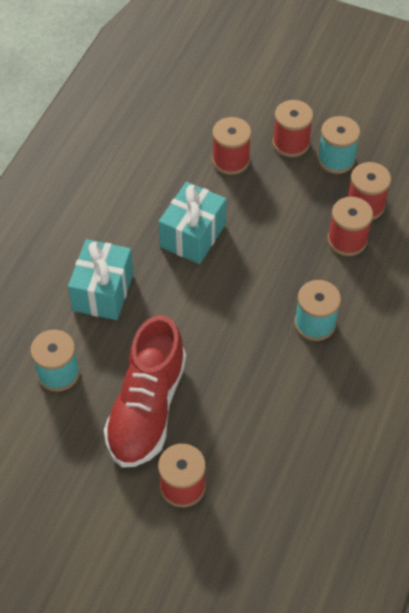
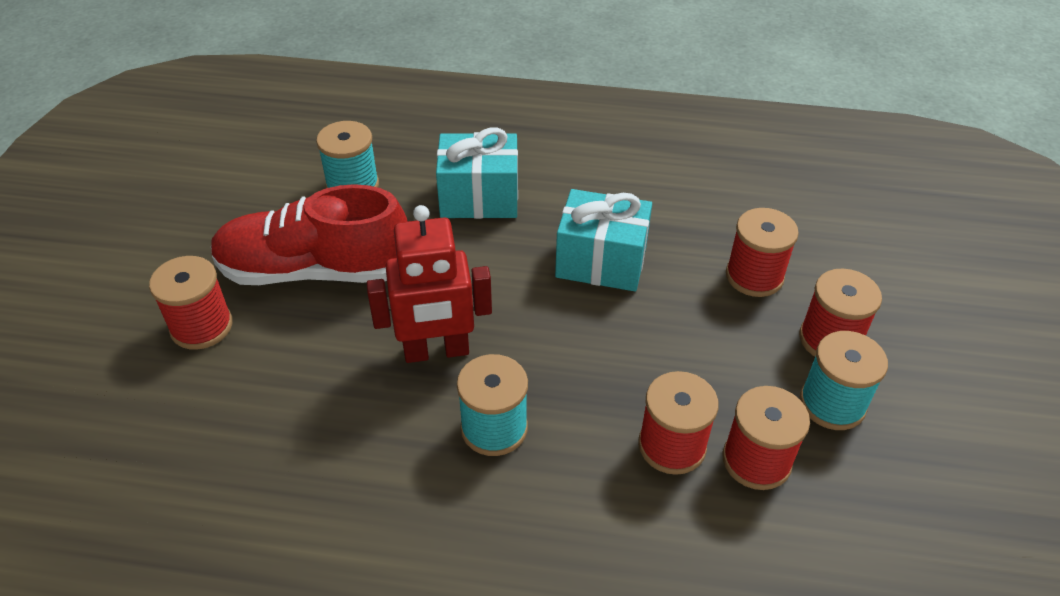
camera: 75 degrees right, 10 degrees down
none -> red robot [367,205,492,363]

